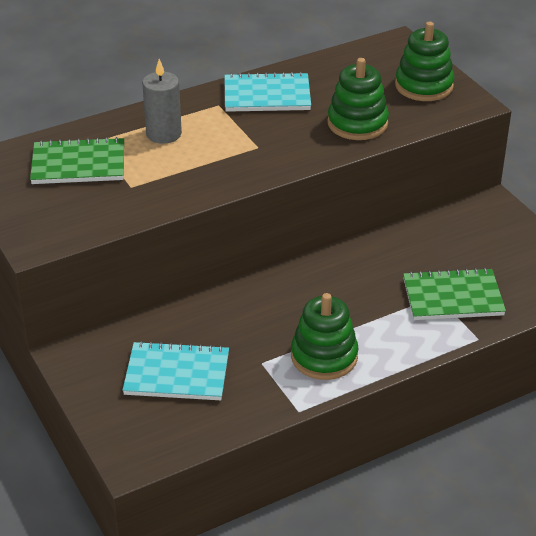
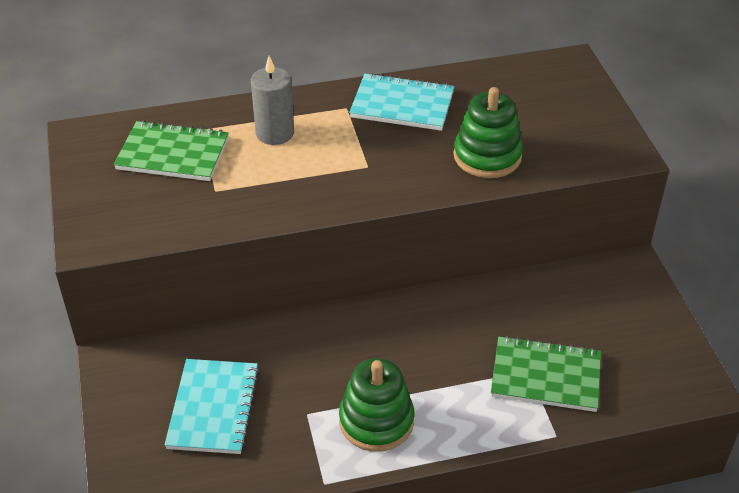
camera: 15 degrees right, 5 degrees up
turquoise notebook [122,341,229,400] -> turquoise notebook turned 75 degrees clockwise [164,359,259,454]
green stacking toy [395,22,454,101] -> none

